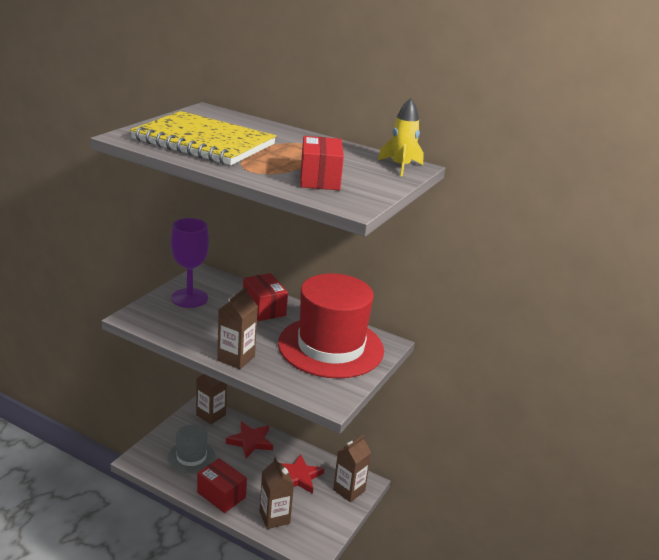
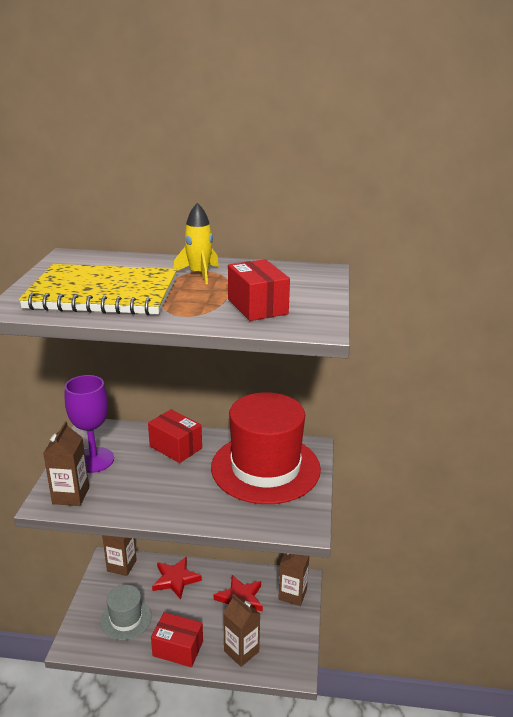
camera: 20 degrees left, 0 degrees up
brown carton [217,287,258,369] -> brown carton moved to [43,421,89,506]
yellow rocket [378,98,424,176] -> yellow rocket moved to [173,203,219,284]

